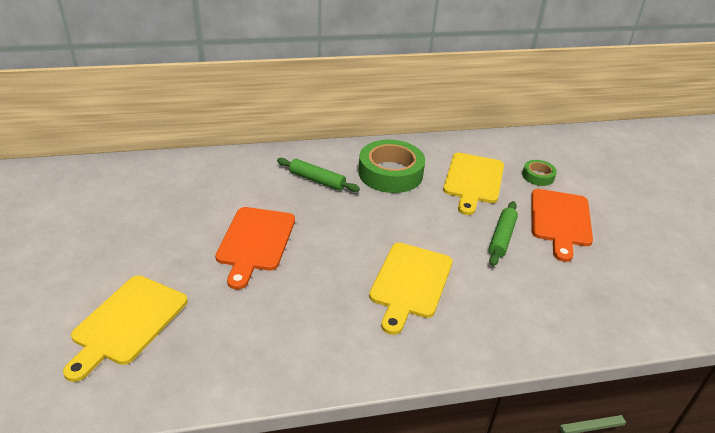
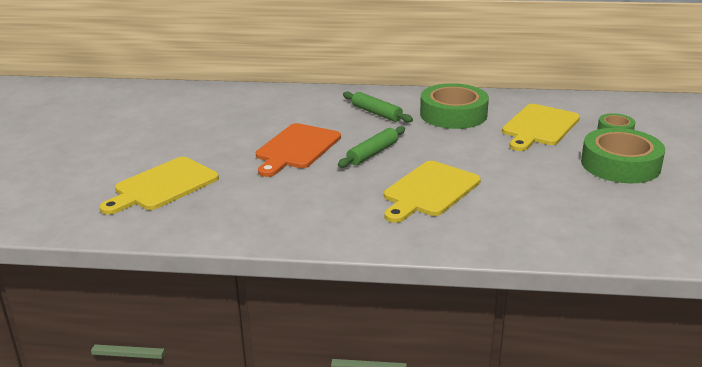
camera: 20 degrees right, 10 degrees down
green rolling pin [489,201,518,266] -> green rolling pin moved to [338,126,405,168]
orange cutting board [531,189,593,262] -> green tape [581,128,665,183]

